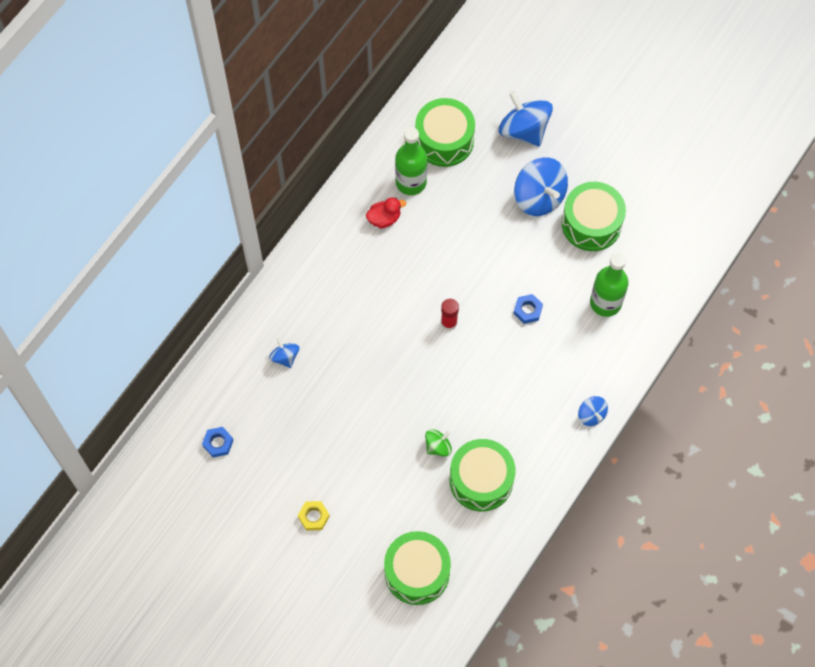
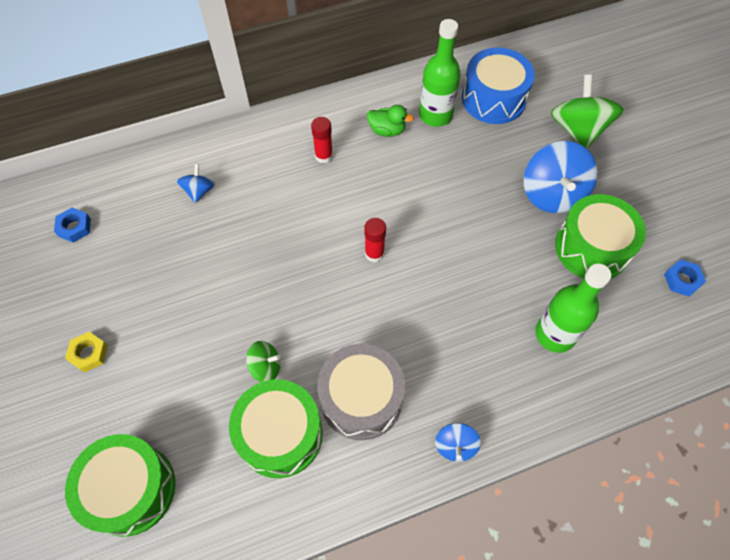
camera: 35 degrees right, 5 degrees down
red duck [366,197,406,229] -> green duck [367,105,414,137]
green drum [415,98,475,167] -> blue drum [462,48,535,124]
blue spinning top [499,91,553,147] -> green spinning top [551,75,624,149]
blue nut [514,294,543,324] -> blue nut moved to [664,259,706,297]
none -> red glue stick [311,117,333,164]
none -> grey drum [317,344,405,440]

